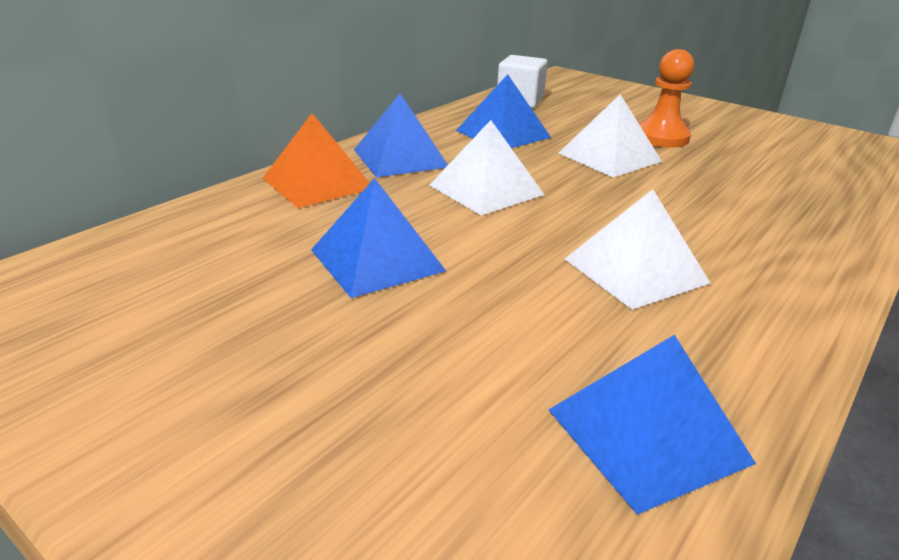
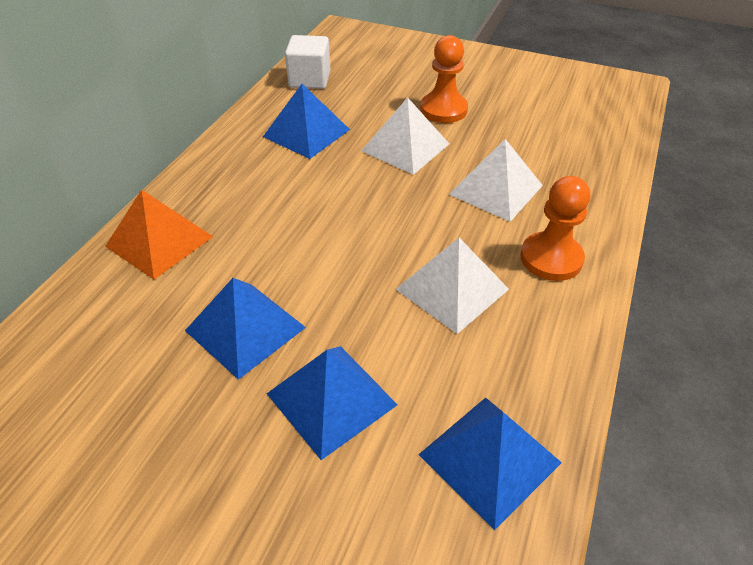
camera: 15 degrees left, 15 degrees up
blue pyramid [354,94,448,177] -> blue pyramid moved to [267,346,398,460]
white pyramid [429,120,544,215] -> white pyramid moved to [449,139,543,222]
none -> orange pawn [521,176,590,281]

